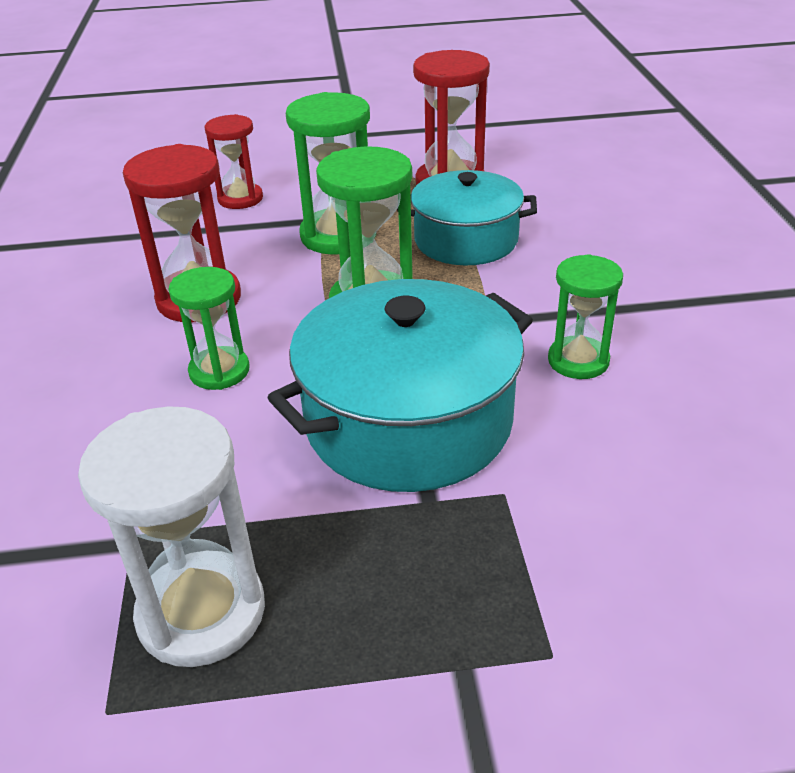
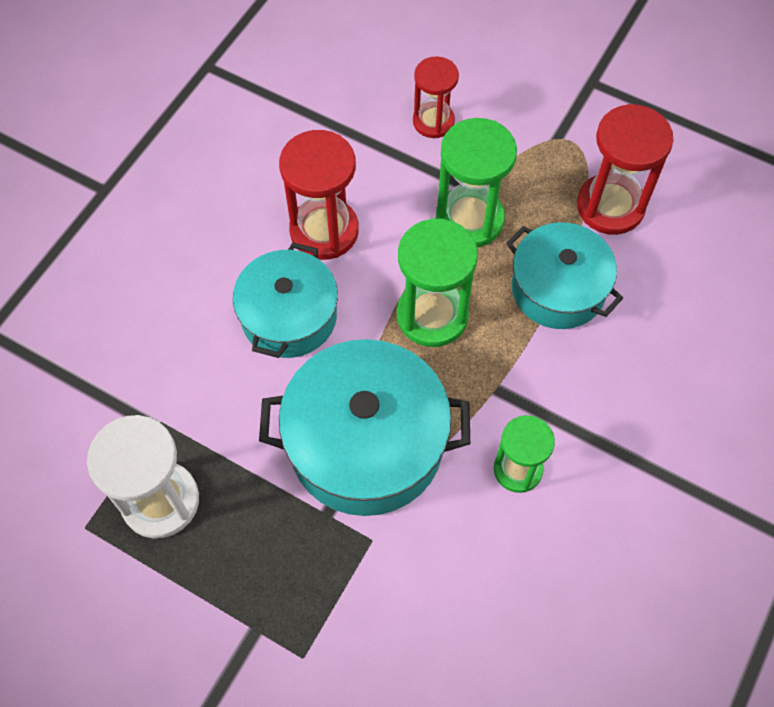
camera: 35 degrees right, 25 degrees up
green hourglass [168,267,250,390] -> turquoise pot [233,242,338,358]

